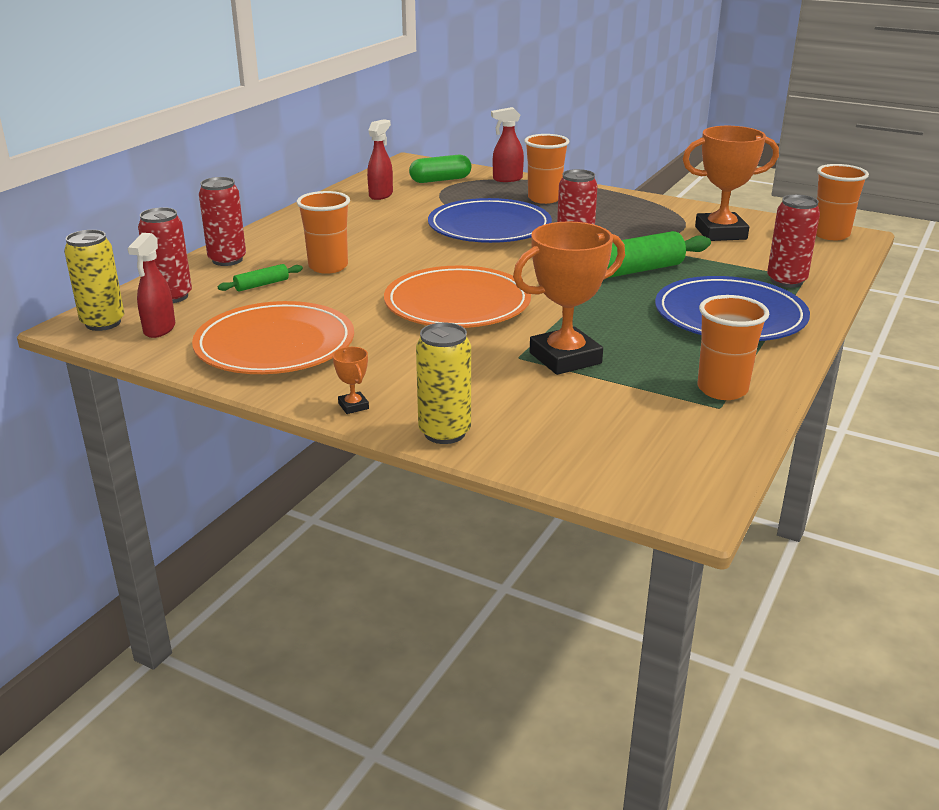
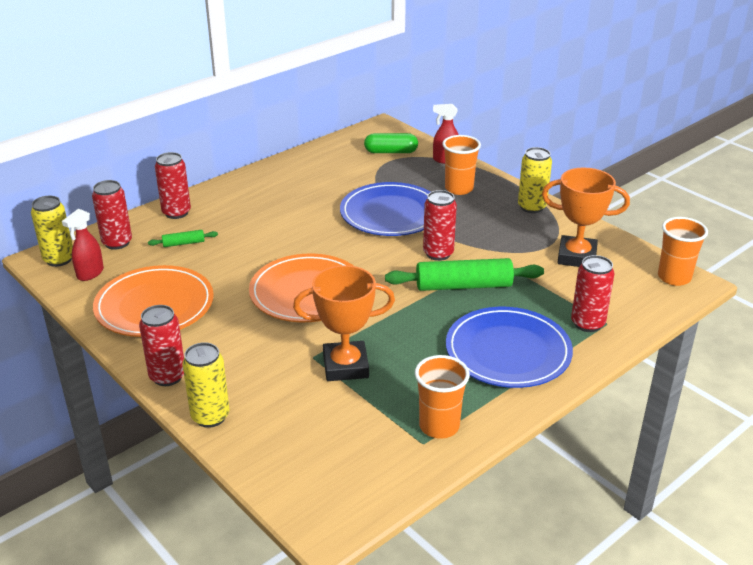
camera: 20 degrees right, 5 degrees up
orange cup [297,191,350,274] -> none
orange trophy [333,347,369,414] -> red can [139,305,184,386]
red spray bottle [367,119,393,200] -> none
none -> yellow can [518,147,552,213]

